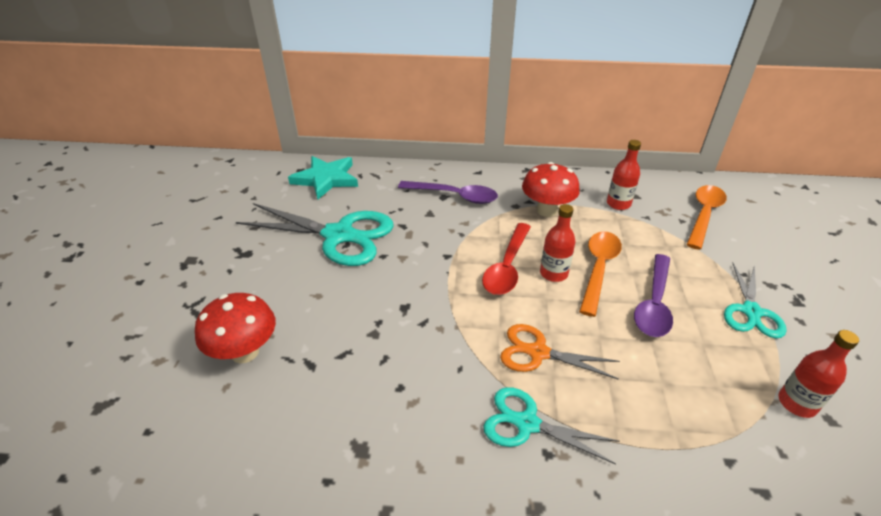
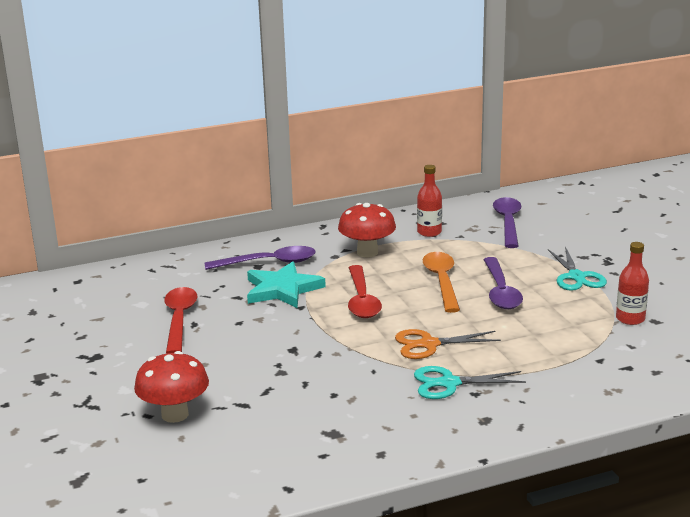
camera: 25 degrees left, 15 degrees down
turquoise scissors [236,203,394,266] -> red spoon [164,287,197,353]
turquoise star [288,156,358,199] -> turquoise star moved to [247,261,326,308]
red bottle [540,204,575,282] -> none
orange spoon [686,185,727,250] -> purple spoon [493,197,521,248]

